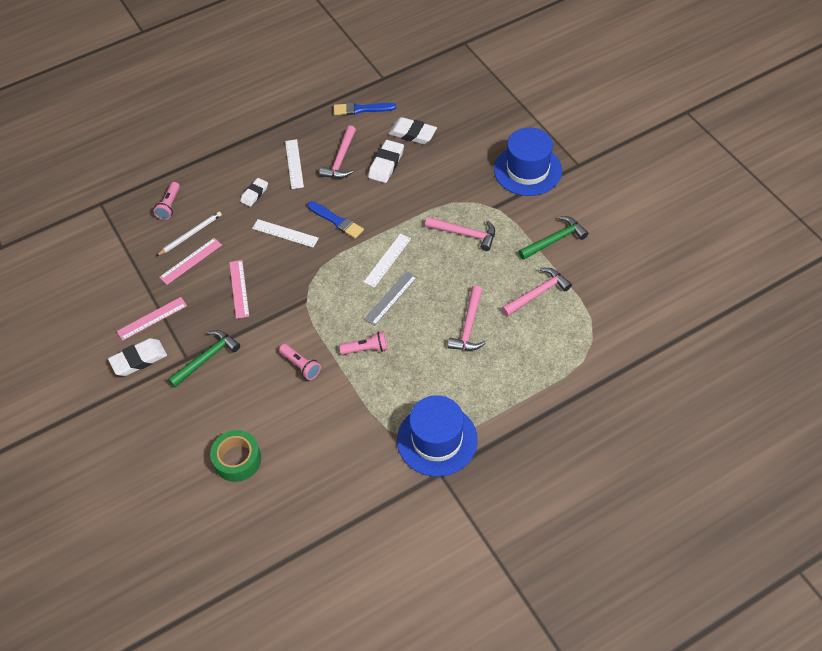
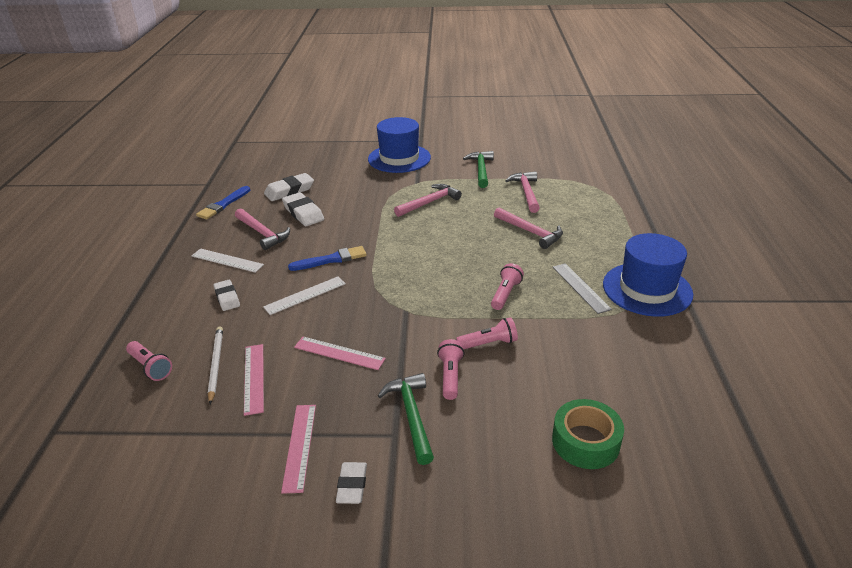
camera: 60 degrees left, 20 degrees down
white eraser [108,338,167,376] -> white eraser [336,462,367,504], size x0.66
white ruler [364,234,411,288] -> none
grey ruler [364,271,417,326] -> grey ruler moved to [553,263,612,314]
none -> pink flashlight [437,339,465,400]

